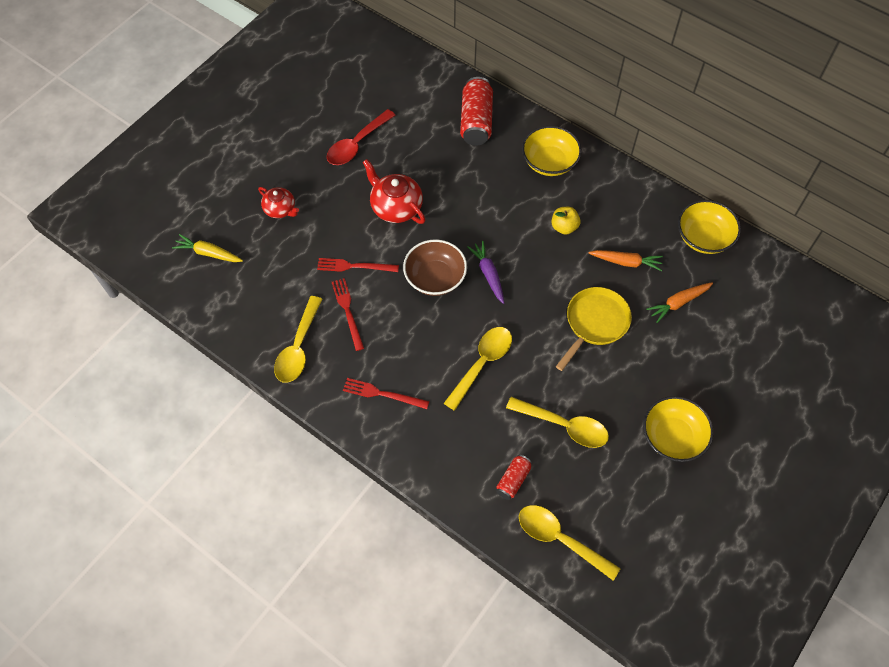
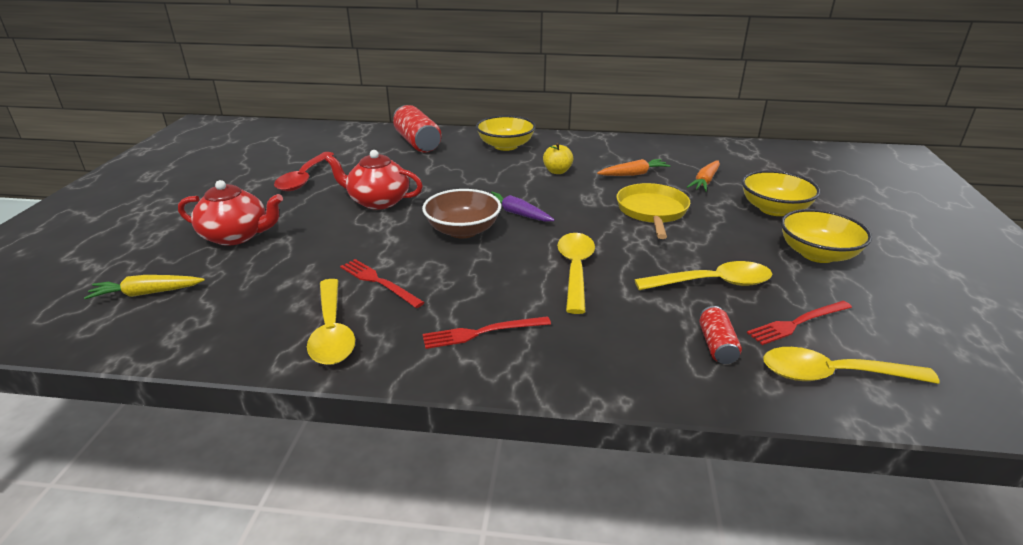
camera: 30 degrees left, 30 degrees down
red teapot [258,187,299,218] -> red teapot [178,180,283,246], size x1.58
red fork [317,258,399,272] -> red fork moved to [747,301,852,345]
yellow bowl [678,200,741,254] -> yellow bowl moved to [742,170,820,216]

